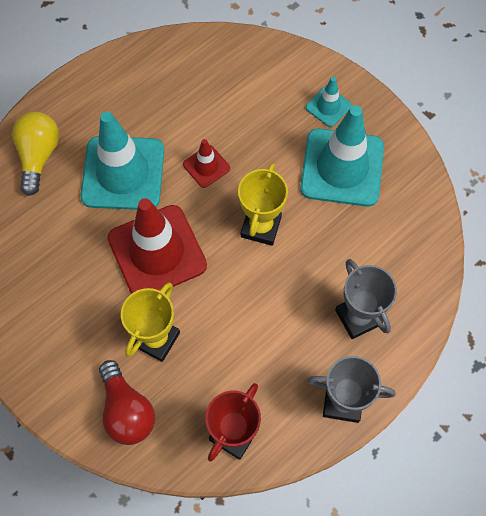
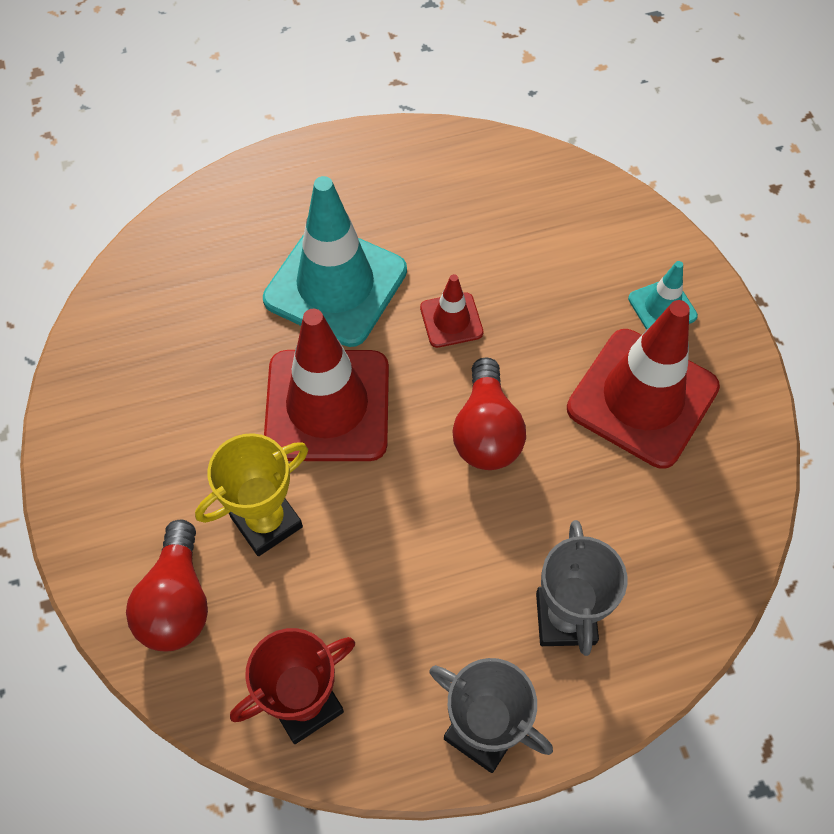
camera: 25 degrees right, 5 degrees down
yellow light bulb [12,112,59,196] -> none
yellow trophy [238,163,288,246] -> red light bulb [452,357,526,470]
turquoise traffic cone [300,105,384,207] -> red traffic cone [567,300,720,469]

